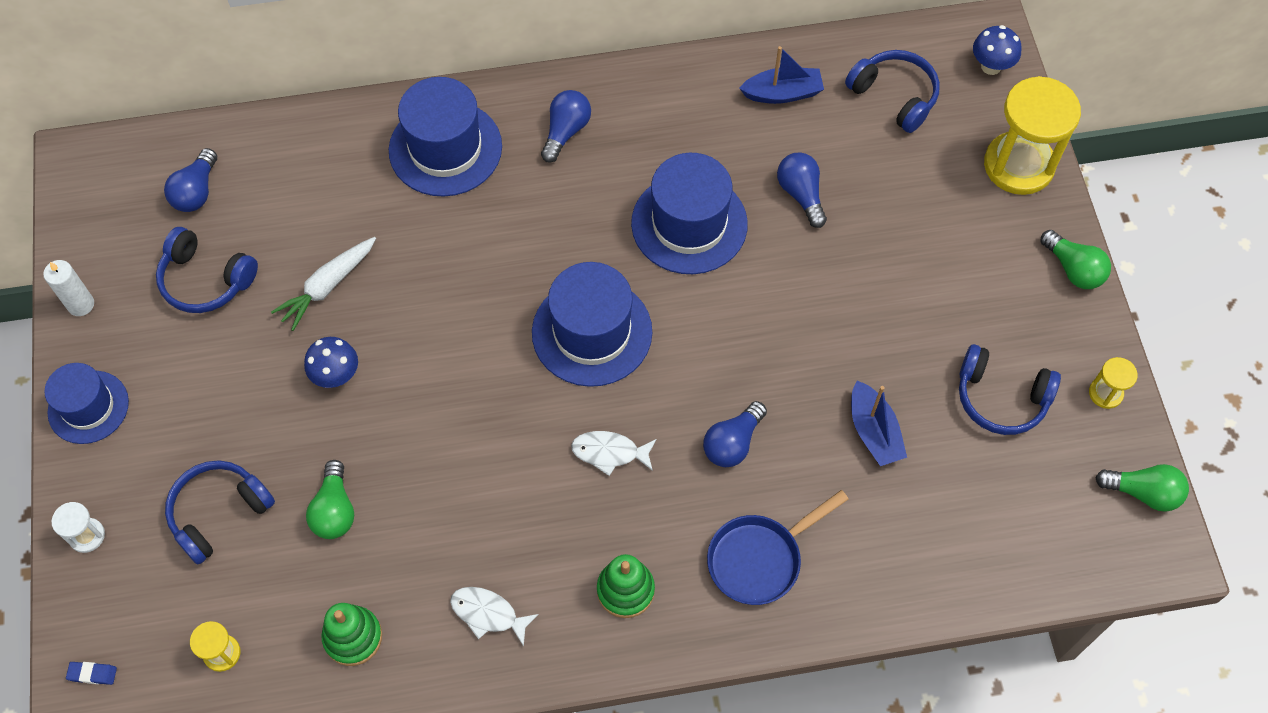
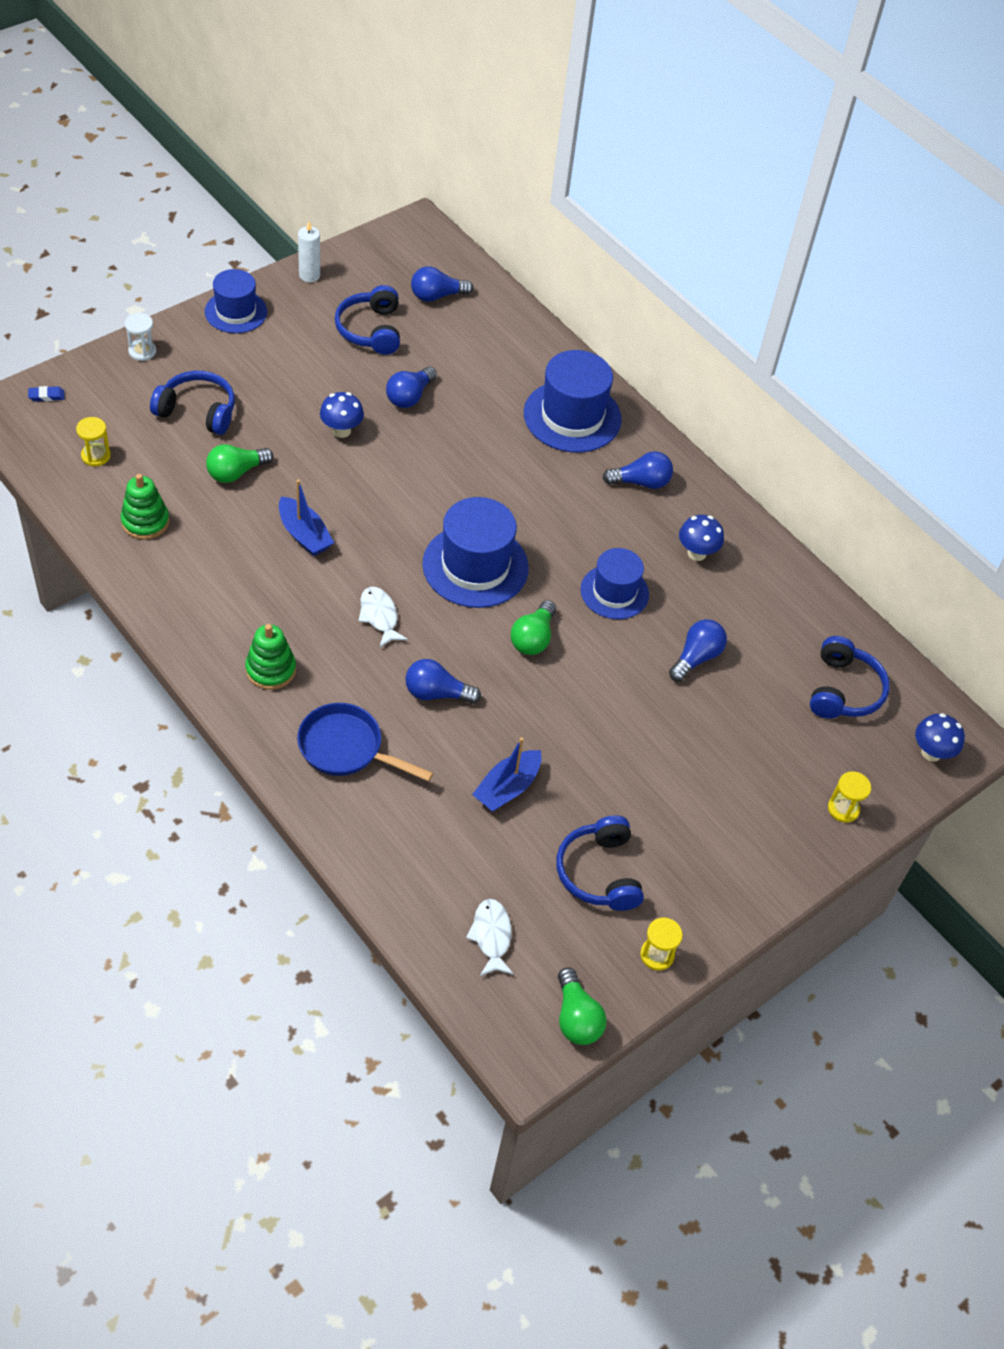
camera: 55 degrees right, 10 degrees down
blue eraser [66,662,117,685] -> blue eraser turned 75 degrees counterclockwise [28,386,64,401]
white carrot [271,237,376,331] -> blue light bulb [386,366,437,408]
white fish [450,587,539,647] -> white fish moved to [466,899,514,976]
blue hat [631,153,748,274] -> blue hat [580,548,649,619], size x0.65
blue boat [739,46,824,104] -> blue boat moved to [279,479,334,556]
yellow hourglass [984,76,1081,195] -> yellow hourglass [828,771,871,823], size x0.45
green light bulb [1040,230,1111,289] -> green light bulb moved to [511,600,556,655]
none -> blue mushroom [679,515,724,561]

